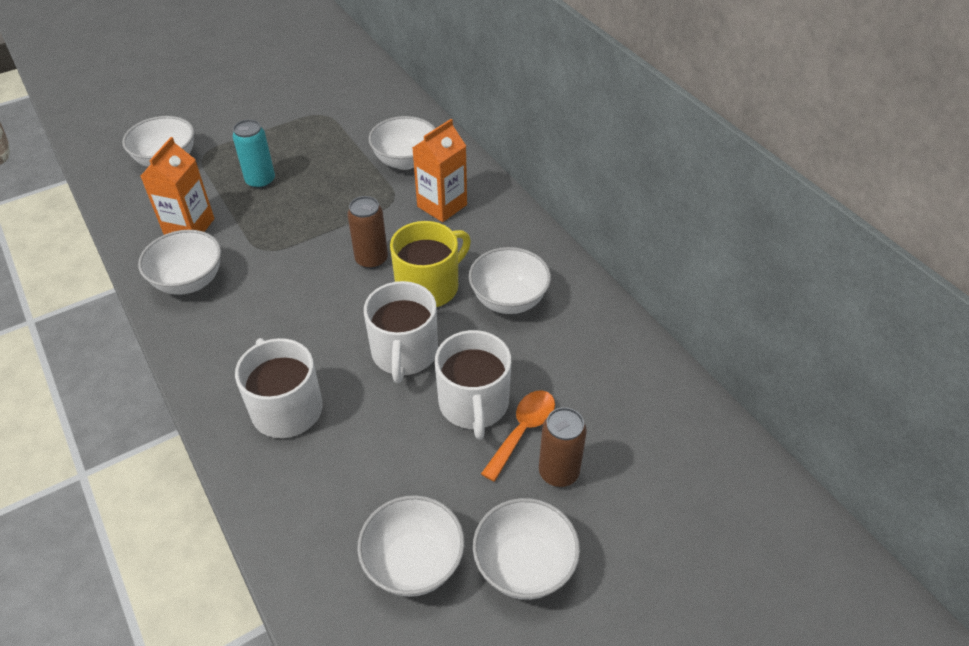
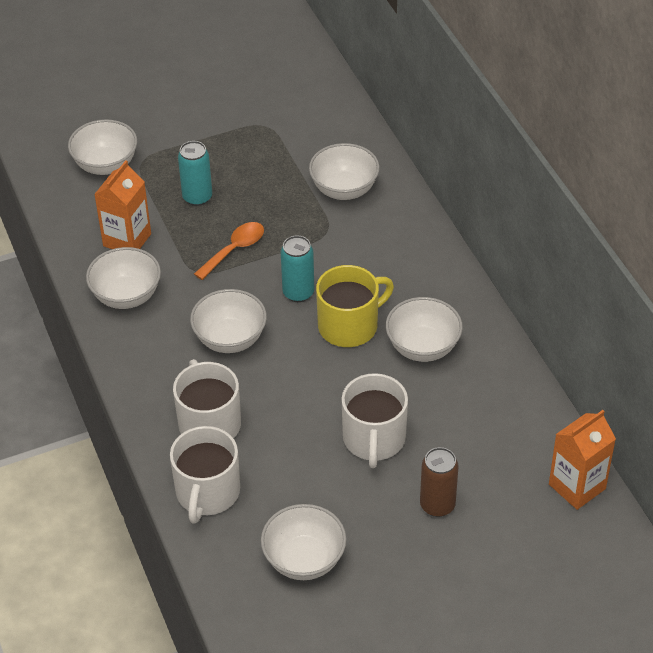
camera: 10 degrees right, 0 degrees up
brown can [347,196,388,269] -> turquoise can [280,235,314,302]
white mug [364,281,438,383] -> white mug moved to [170,426,240,524]
orange carton [412,119,467,222] -> orange carton moved to [549,410,616,510]
white bowl [473,498,580,600] -> white bowl moved to [190,289,267,353]
orange spoon [481,390,555,482] -> orange spoon moved to [194,222,264,280]

